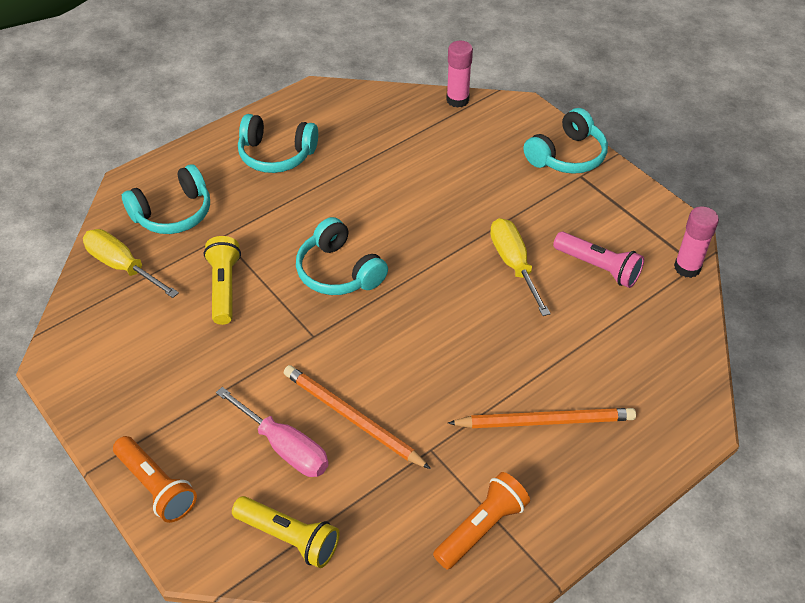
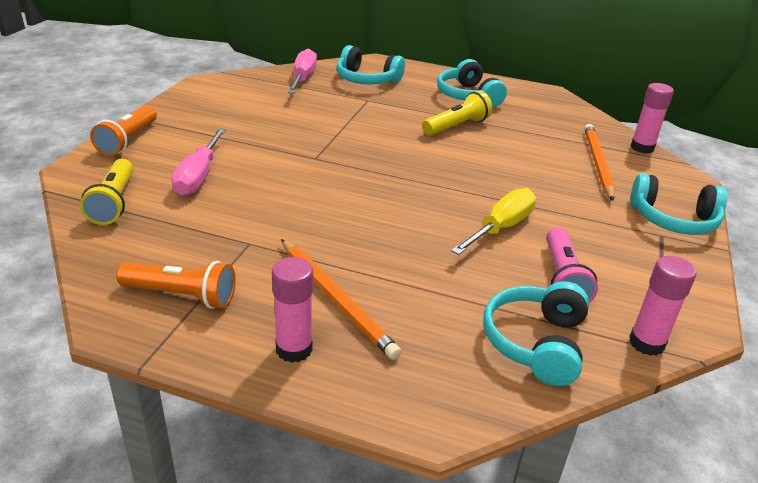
camera: 55 degrees right, 15 degrees down
yellow screwdriver [83,229,179,298] -> pink screwdriver [288,49,317,93]
yellow flashlight [204,236,241,325] -> yellow flashlight moved to [422,91,493,135]
orange pencil [284,365,431,469] -> orange pencil moved to [584,124,615,201]
turquoise headphones [296,217,388,295] -> turquoise headphones moved to [483,281,589,386]
none -> pink glue stick [272,257,313,363]

